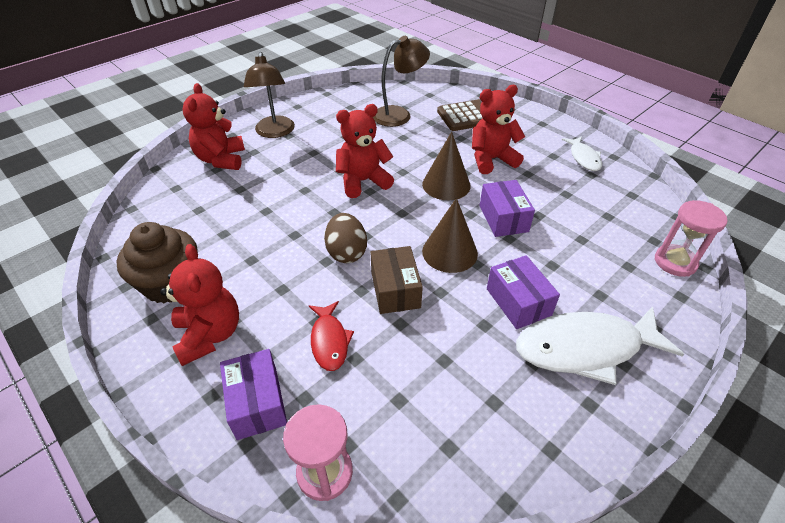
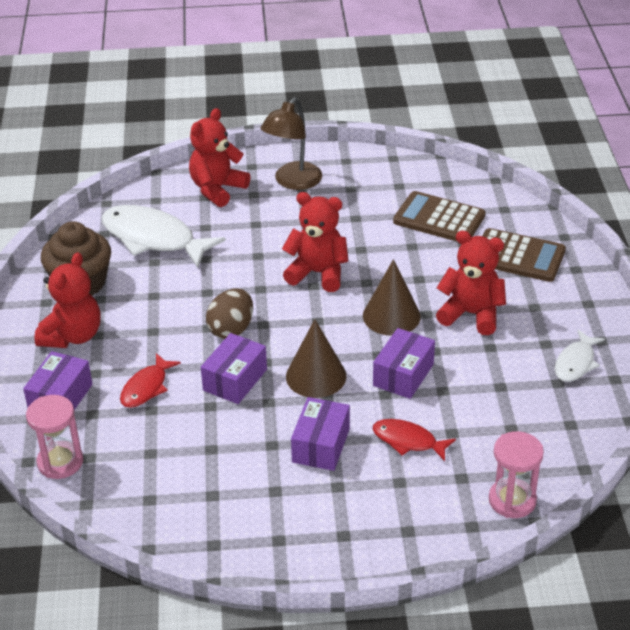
camera: 40 degrees right, 5 degrees down
brown box [370,246,423,314] -> purple box [201,333,267,404]
brown lamp [373,36,430,127] -> brown calculator [393,191,485,242]
white fish [516,306,684,385] -> white fish moved to [101,205,226,268]
none -> red fish [373,419,456,461]

